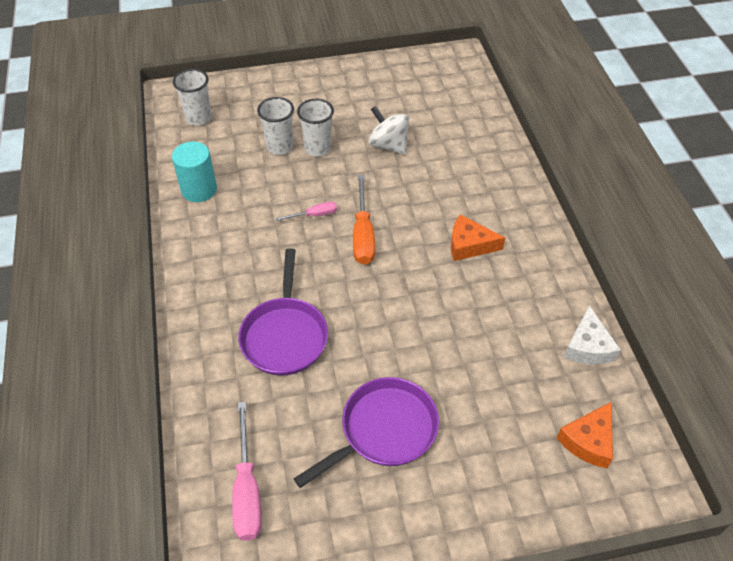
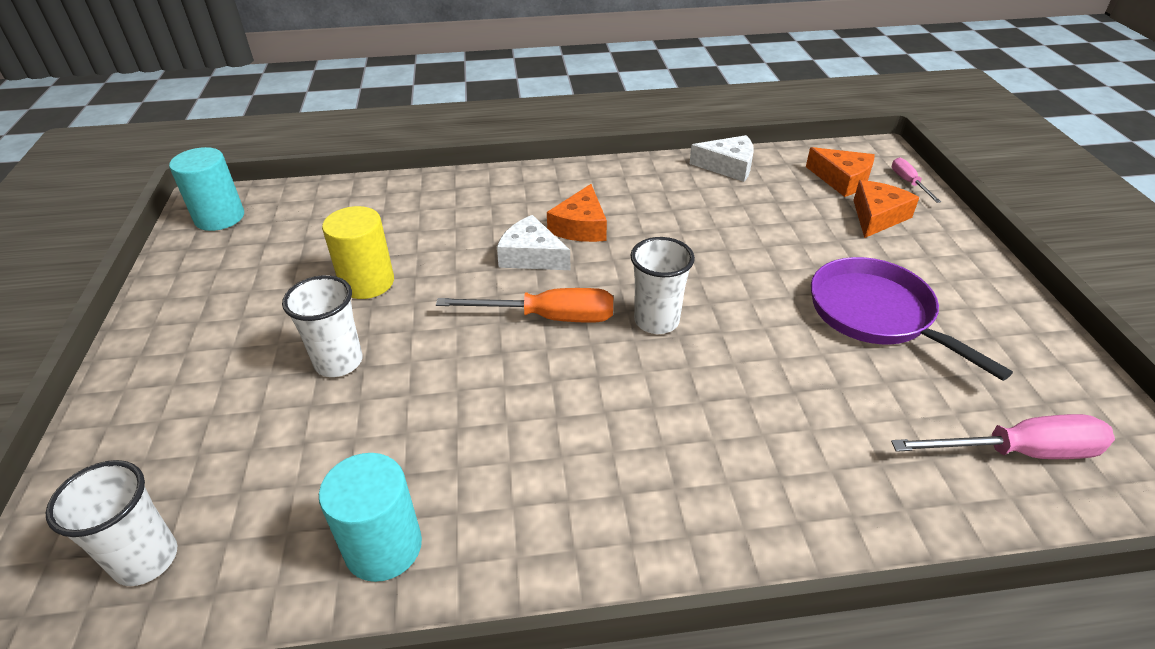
camera: 85 degrees left, 10 degrees down
purple pan [238,248,328,376] -> none
white cup [257,97,294,155] -> white cup moved to [630,237,695,334]
pink screwdriver [275,202,337,221] -> pink screwdriver moved to [892,158,941,203]
white spinning top [369,106,409,155] -> yellow cylinder [322,206,394,299]
none -> turquoise cylinder [169,147,244,231]
none -> white cheese [497,215,571,270]
none -> orange cheese [853,180,919,238]

